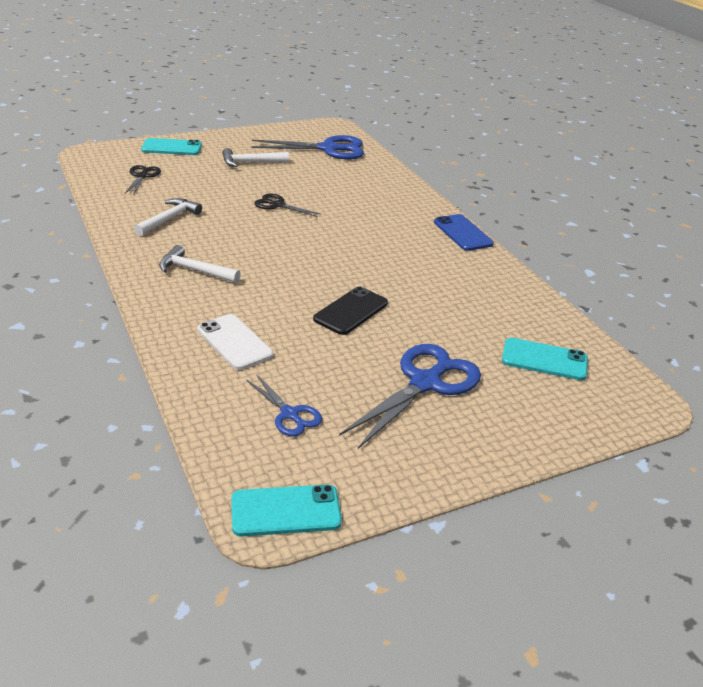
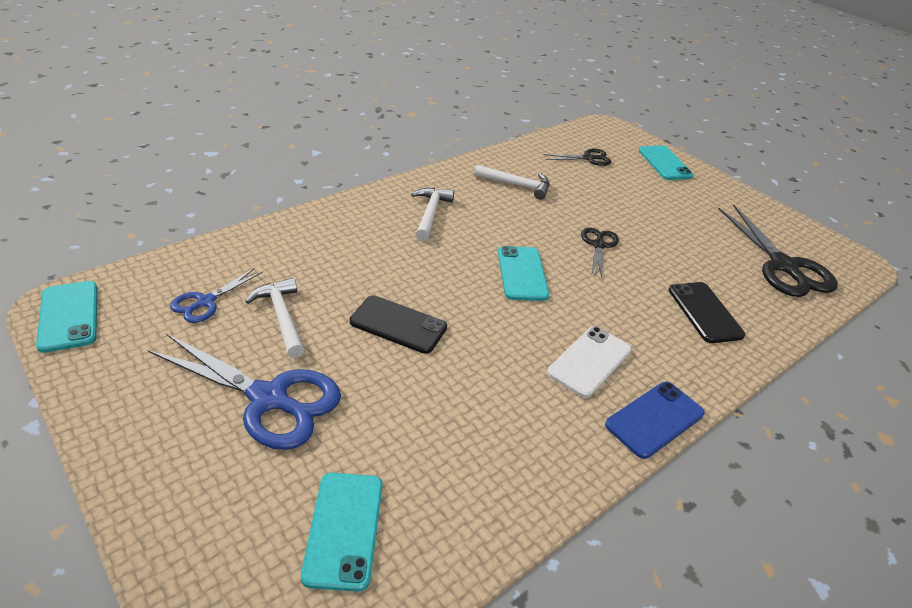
camera: 75 degrees right, 5 degrees up
white phone [197,314,273,370] -> white phone moved to [547,326,632,398]
white hammer [222,148,289,167] -> white hammer moved to [245,278,305,358]
blue scissors [251,135,364,159] -> black scissors [718,205,838,297]
none -> turquoise phone [498,246,549,301]
none -> black phone [669,282,745,343]

